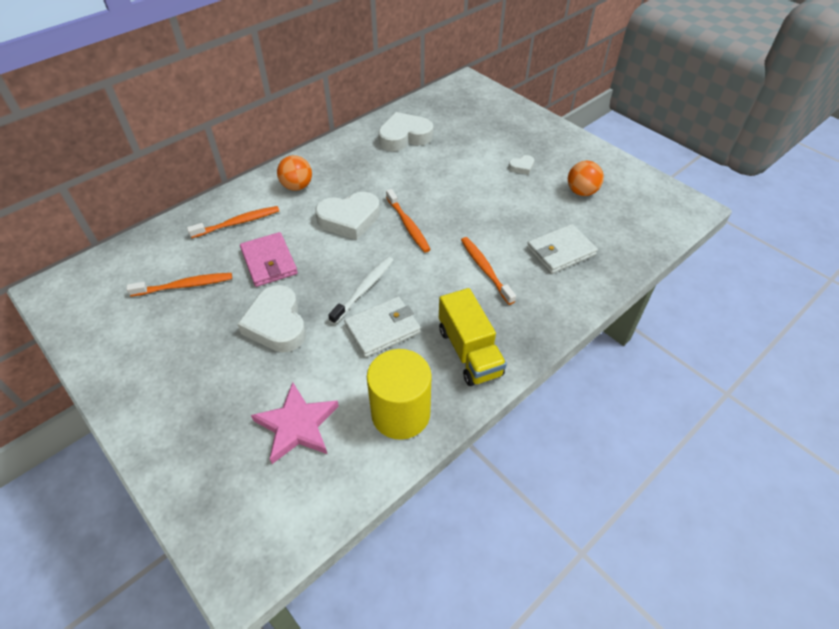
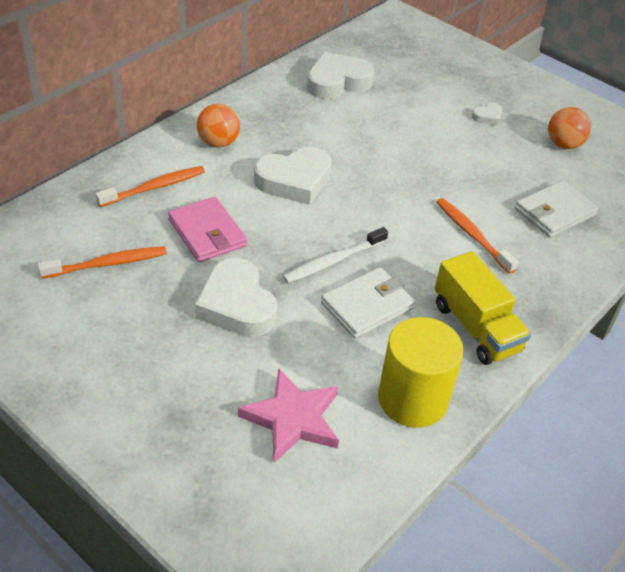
camera: 10 degrees left, 5 degrees down
white toothbrush [328,257,393,324] -> white toothbrush turned 150 degrees counterclockwise [283,227,388,283]
orange toothbrush [386,189,431,253] -> none

